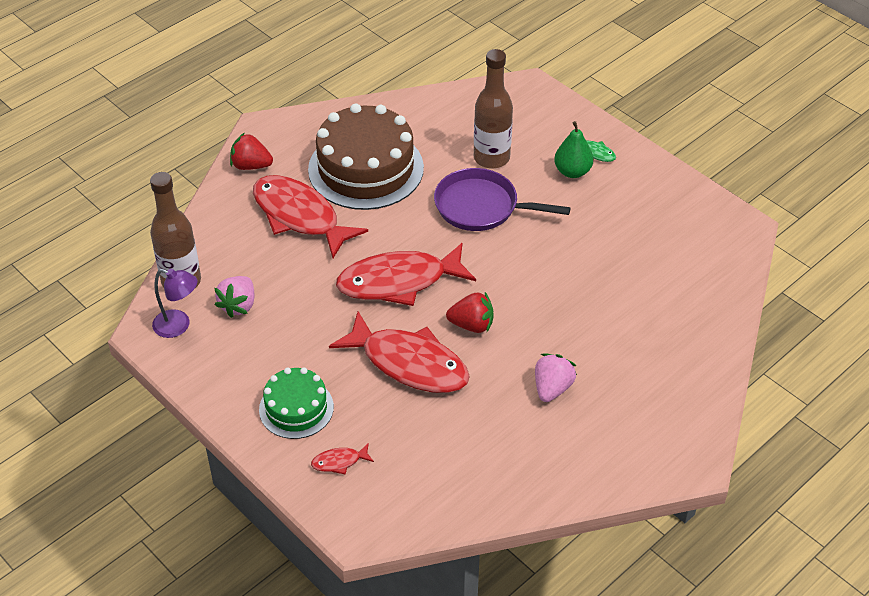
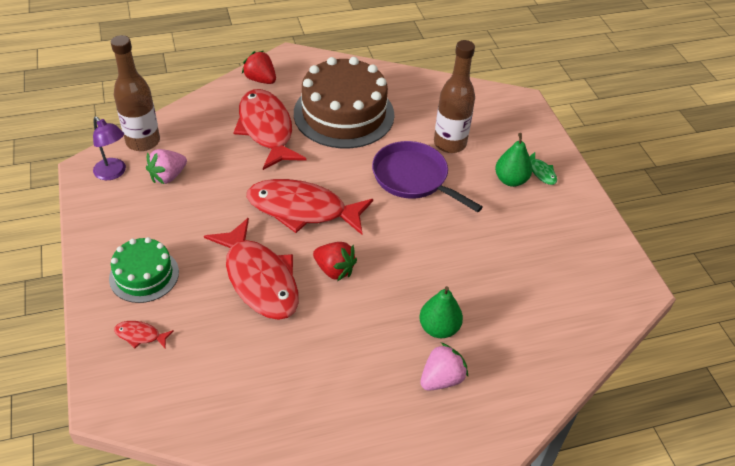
camera: 25 degrees right, 0 degrees up
pink strawberry [535,353,577,402] -> pink strawberry moved to [420,343,468,391]
none -> green pear [419,286,463,338]

